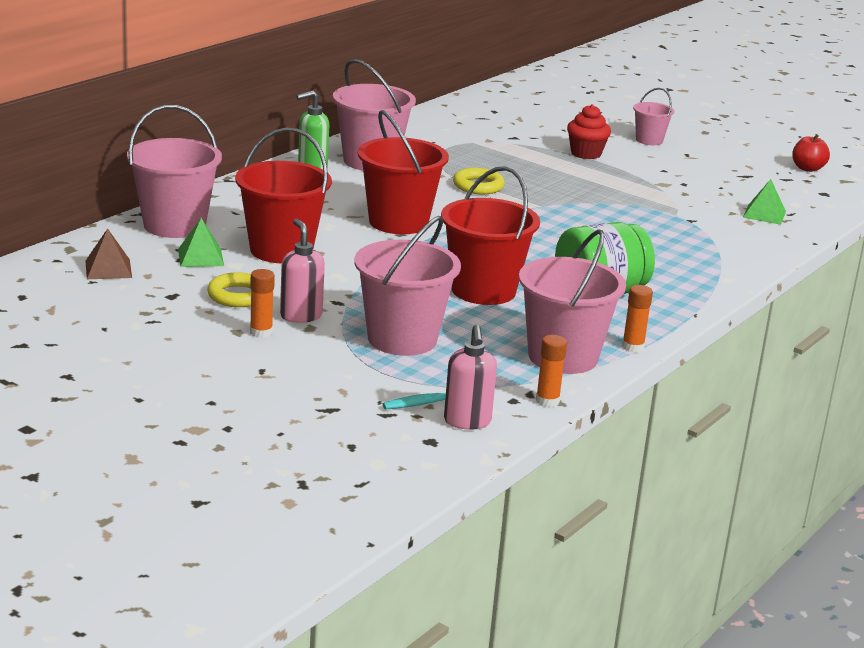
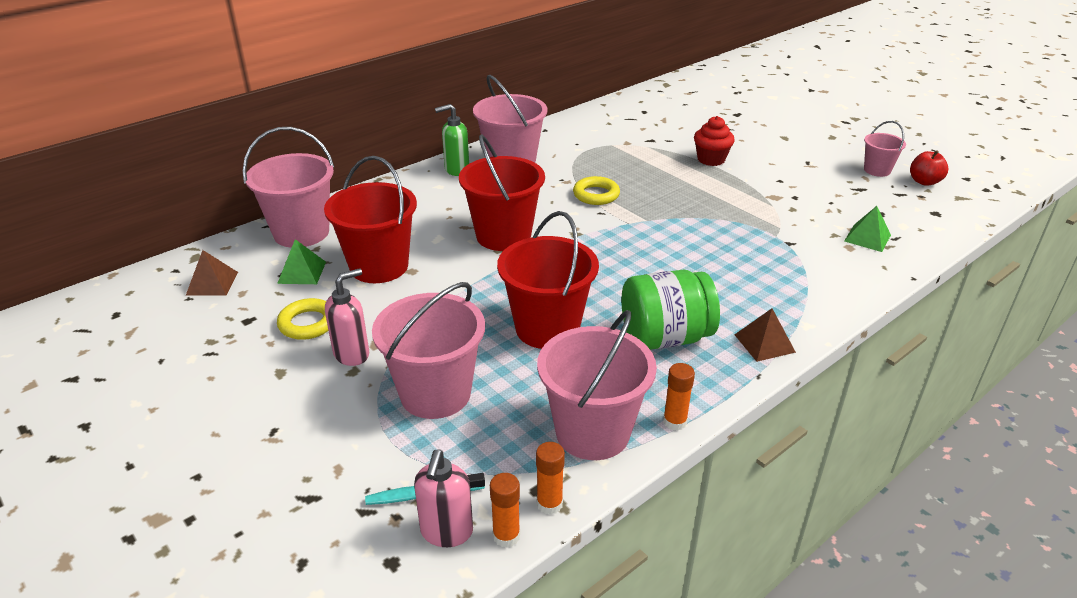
camera: 15 degrees right, 10 degrees up
orange glue stick [250,269,275,338] -> orange glue stick moved to [490,473,520,548]
pink soap dispenser [280,219,325,323] -> pink soap dispenser turned 60 degrees clockwise [325,268,369,366]
pink bucket [633,88,674,145] -> pink bucket moved to [864,121,906,177]
none -> brown pyramid [734,309,796,362]

